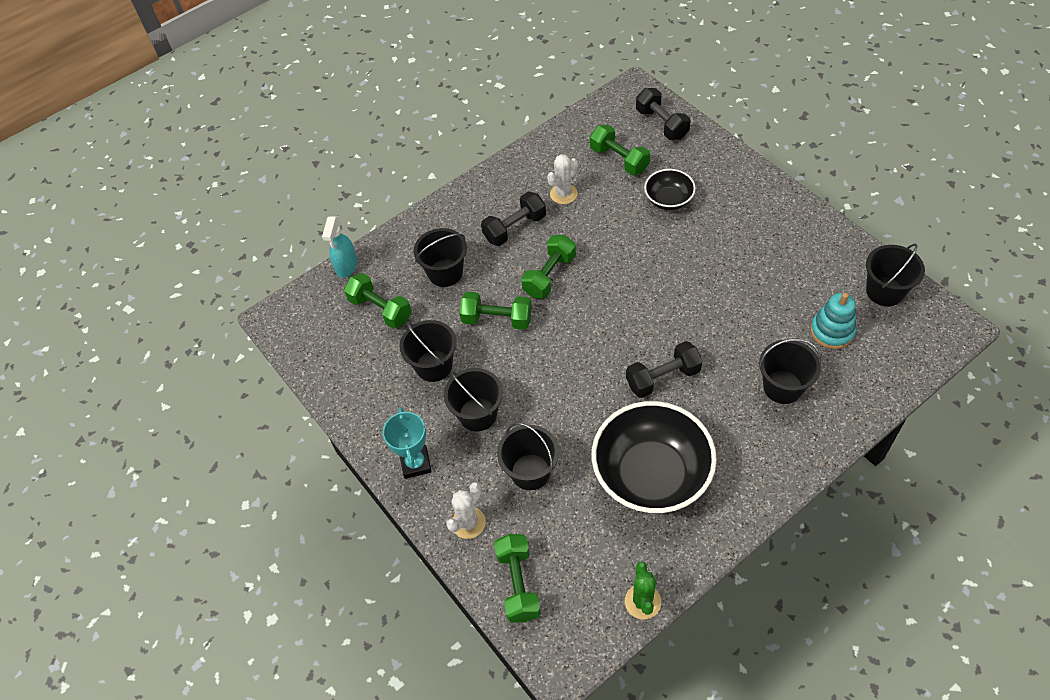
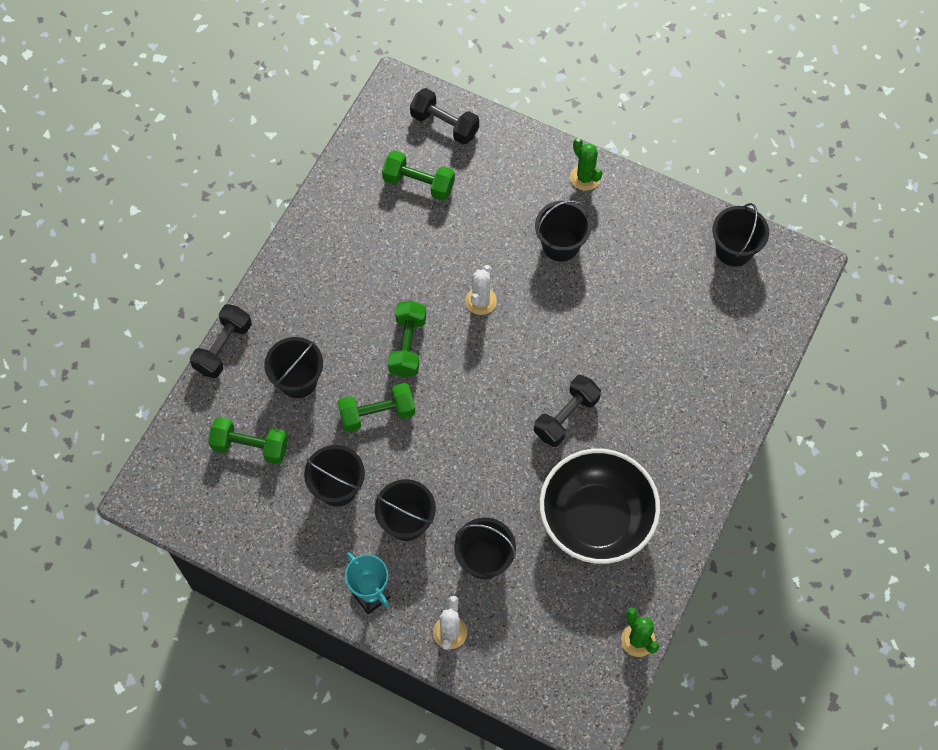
camera: 30 degrees left, 10 degrees up
turquoise spray bottle [322,216,357,278] -> none
black dumbbell [481,192,546,246] -> black dumbbell moved to [190,304,252,378]
green dumbbell [494,534,541,623] -> none
white cactus [547,154,578,204] -> white cactus moved to [465,265,497,315]
black bowl [644,169,696,210] -> none
black bucket [759,338,821,404] -> black bucket moved to [535,200,591,262]
turquoise stacking toy [810,293,856,349] -> none
none -> green cactus [570,138,603,191]

